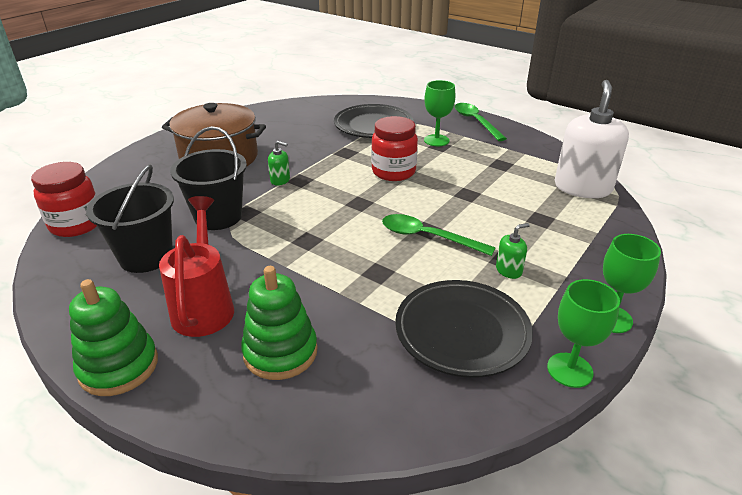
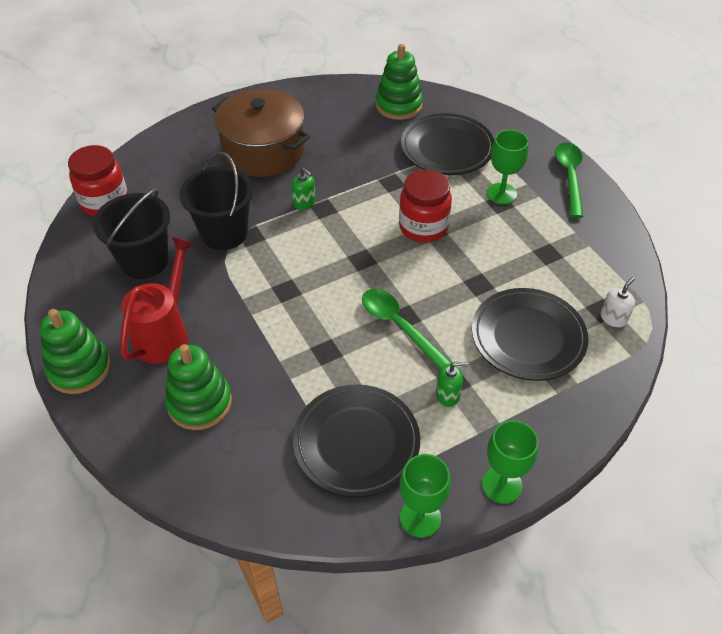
camera: 25 degrees right, 15 degrees up
white soap dispenser [555,80,629,198] -> white soap dispenser [600,277,635,327], size x0.42
none -> green stacking toy [376,44,423,120]
none -> black plate [472,288,588,381]

